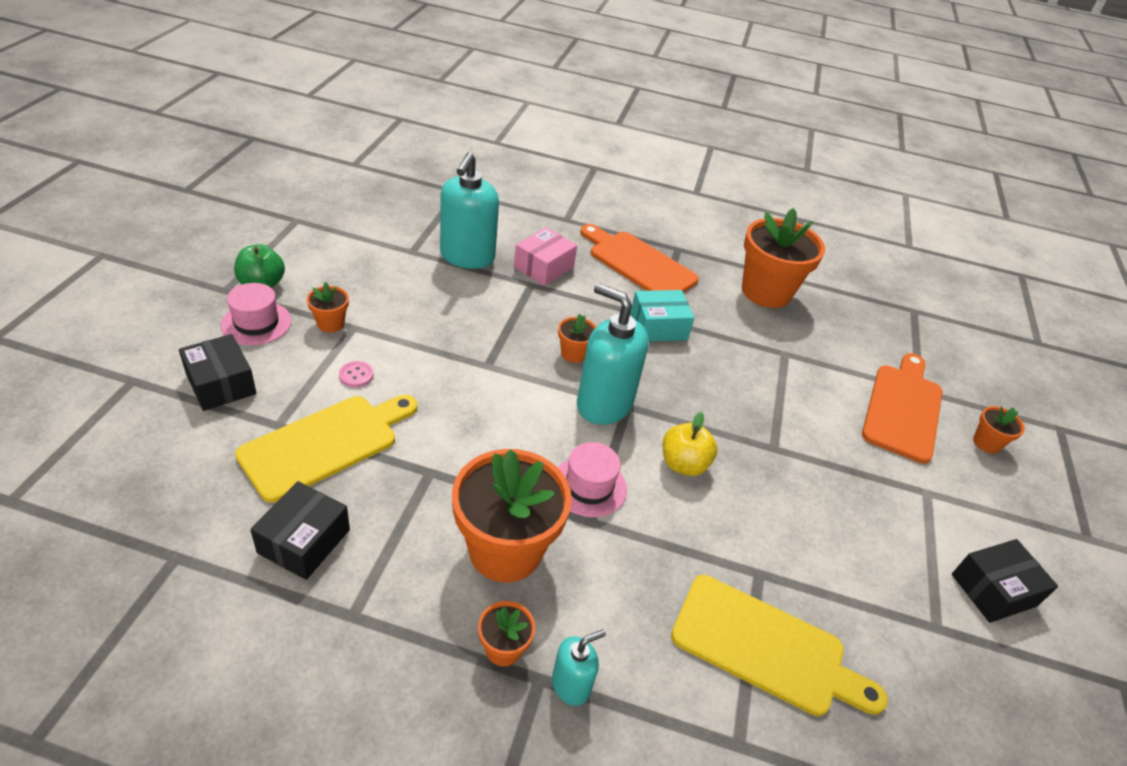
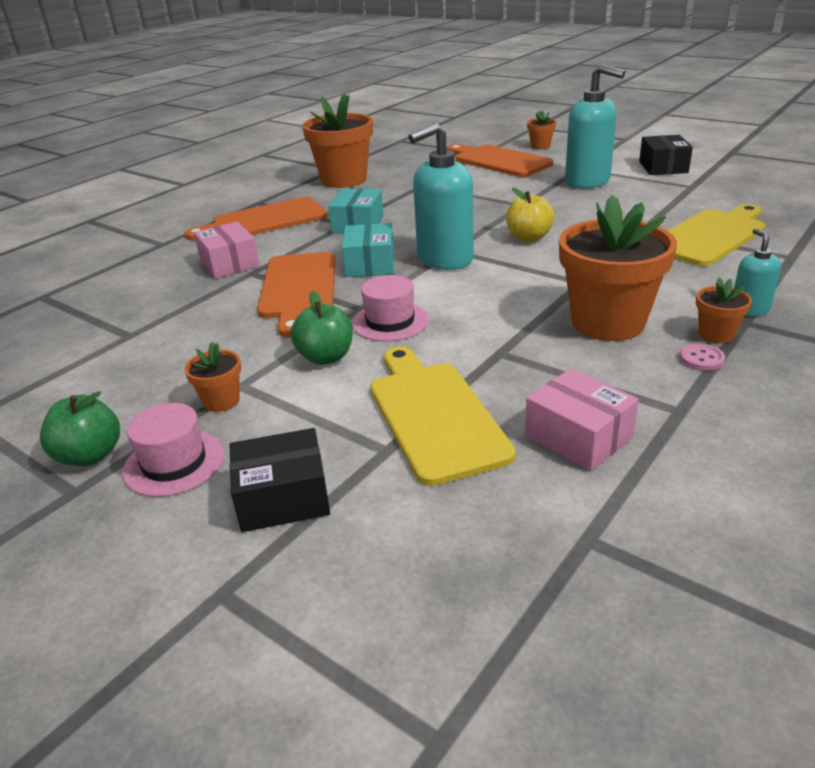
camera: 60 degrees left, 10 degrees down
black box [250,481,350,580] -> pink box [525,368,639,471]
pink button [339,361,374,387] -> pink button moved to [680,344,725,371]
turquoise soap dispenser [440,152,499,269] -> turquoise soap dispenser moved to [565,64,625,189]
orange flower pot [558,314,596,363] -> turquoise box [342,223,394,277]
pink hat [558,442,627,517] -> pink hat moved to [352,275,429,341]
none -> orange cutting board [257,252,335,337]
none -> green apple [291,291,353,365]

